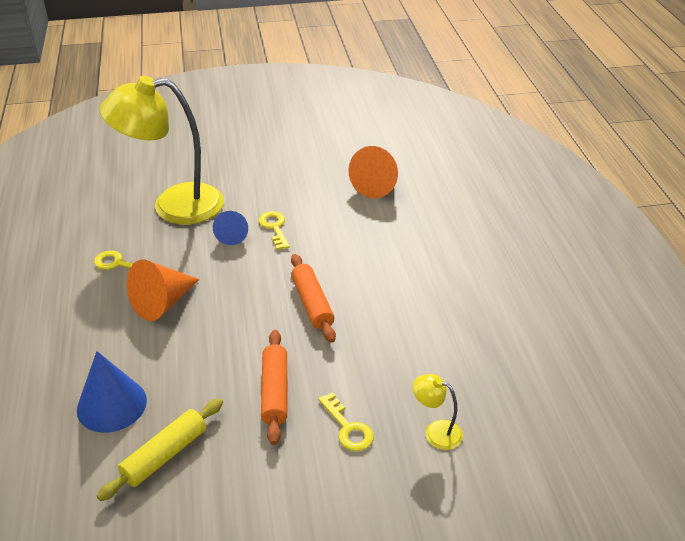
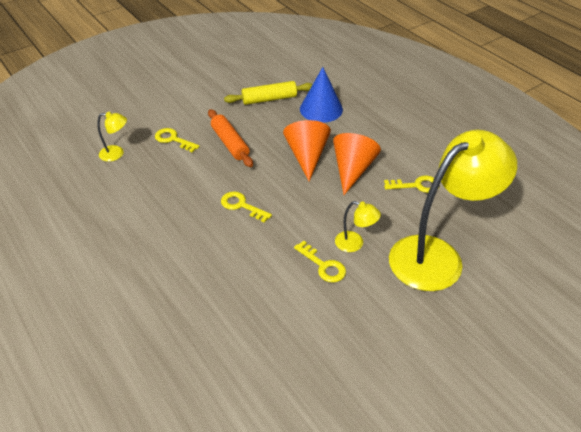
camera: 155 degrees right, 5 degrees up
yellow rolling pin [97,398,223,501] -> yellow rolling pin turned 60 degrees clockwise [224,81,313,105]
blue cone [213,211,248,245] -> yellow lamp [335,201,381,252]
orange rolling pin [291,254,336,343] -> yellow key [221,191,272,223]
orange cone [348,146,398,198] -> orange cone moved to [283,120,331,181]

